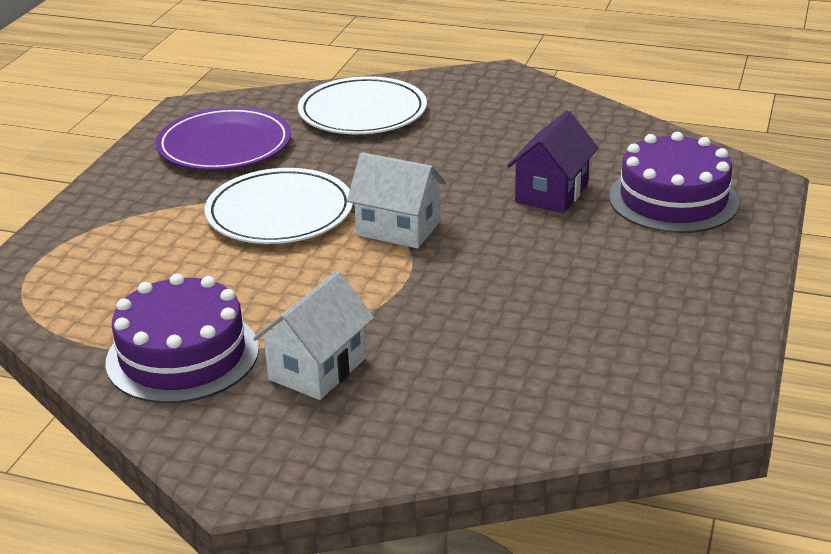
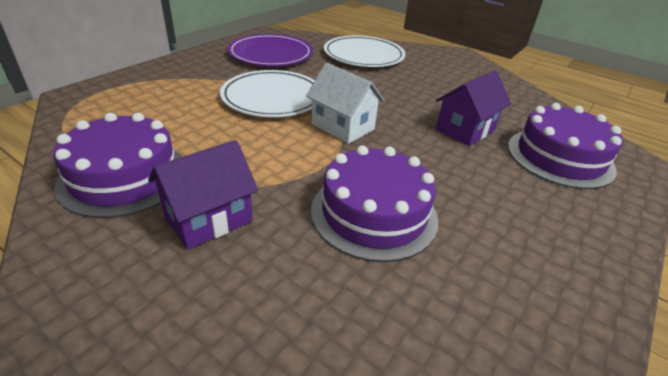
camera: 15 degrees right, 5 degrees up
white house [253,271,374,400] -> purple house [148,140,258,250]
none -> purple cake [311,145,438,262]

